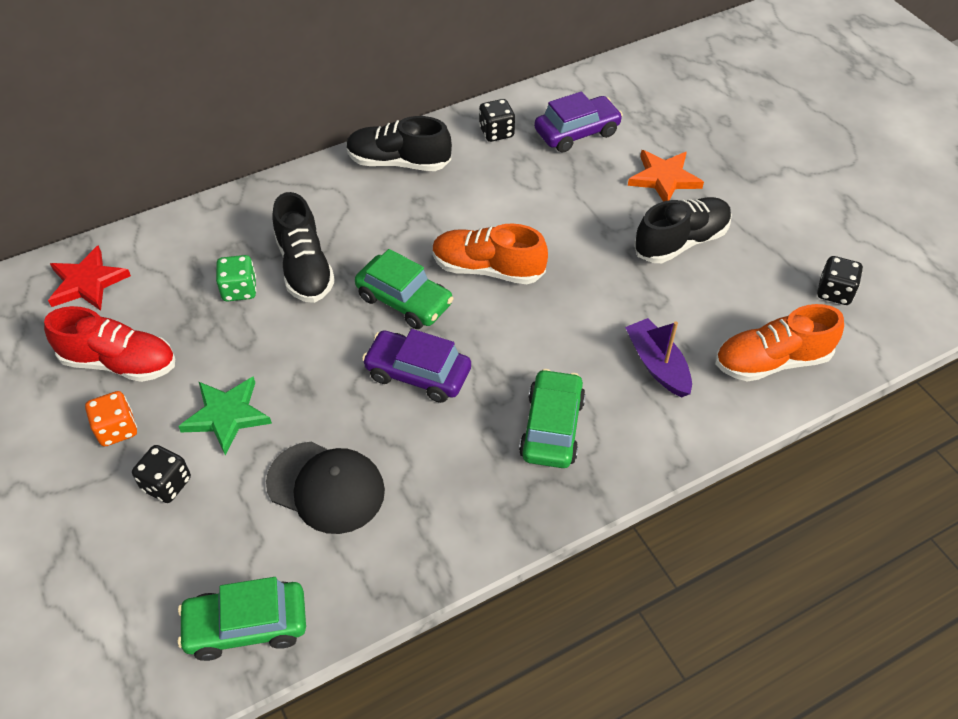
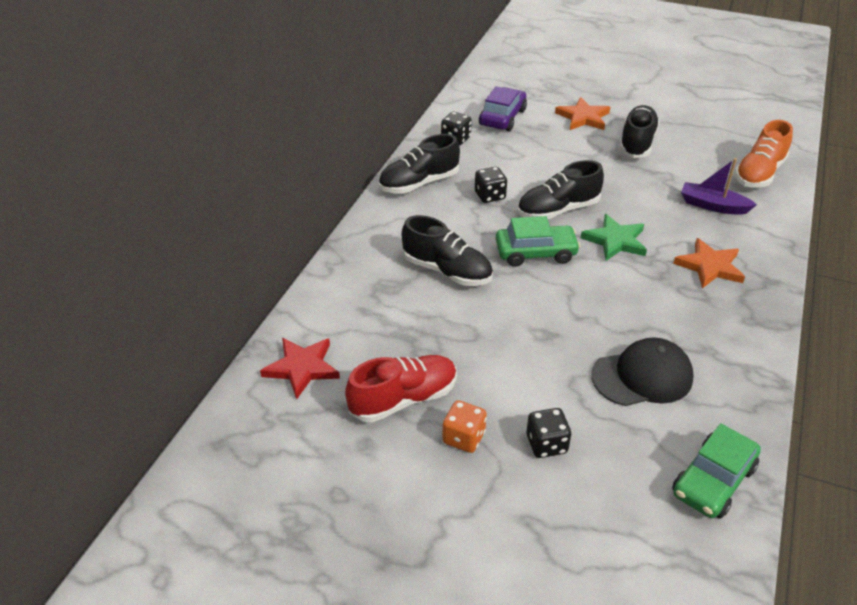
camera: 40 degrees left, 10 degrees down
green star [178,376,272,456] -> green star moved to [581,214,647,261]
green dice [216,255,256,301] -> none
purple car [362,329,471,403] -> none
orange shoe [432,223,548,284] -> black shoe [517,160,604,219]
green car [519,369,586,468] -> orange star [673,238,745,288]
black dice [817,256,863,305] -> black dice moved to [475,167,507,203]

